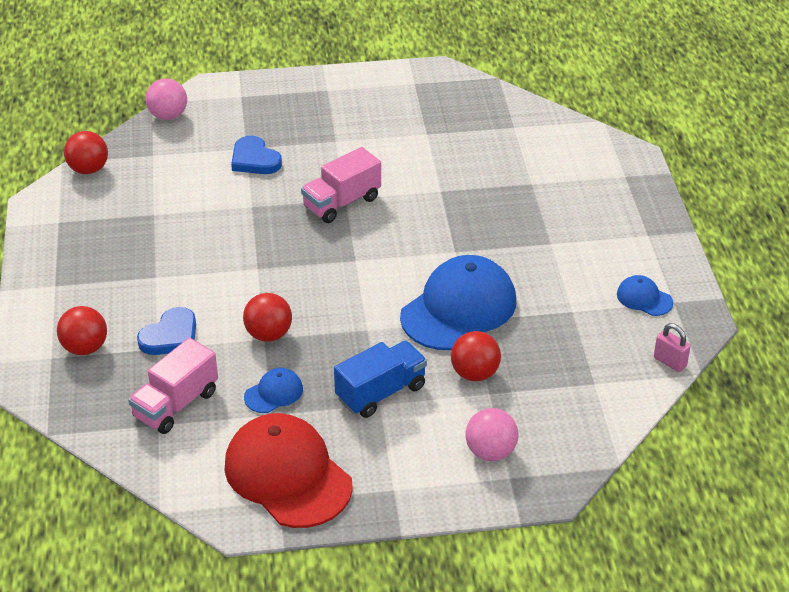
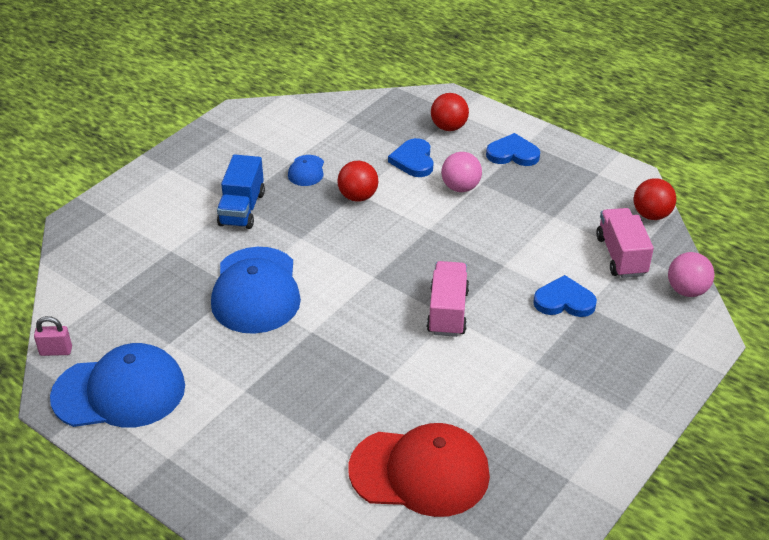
camera: 135 degrees right, 0 degrees up
pink truck [128,338,218,434] -> pink truck moved to [596,208,654,278]
red cap [225,413,353,528] -> red cap moved to [348,423,490,517]
red ball [451,331,501,381] -> none
pink ball [465,408,518,461] -> pink ball moved to [441,152,482,192]
blue cap [617,275,673,316] -> blue cap [50,343,185,428], size x2.21
none -> blue heart [486,133,540,166]

